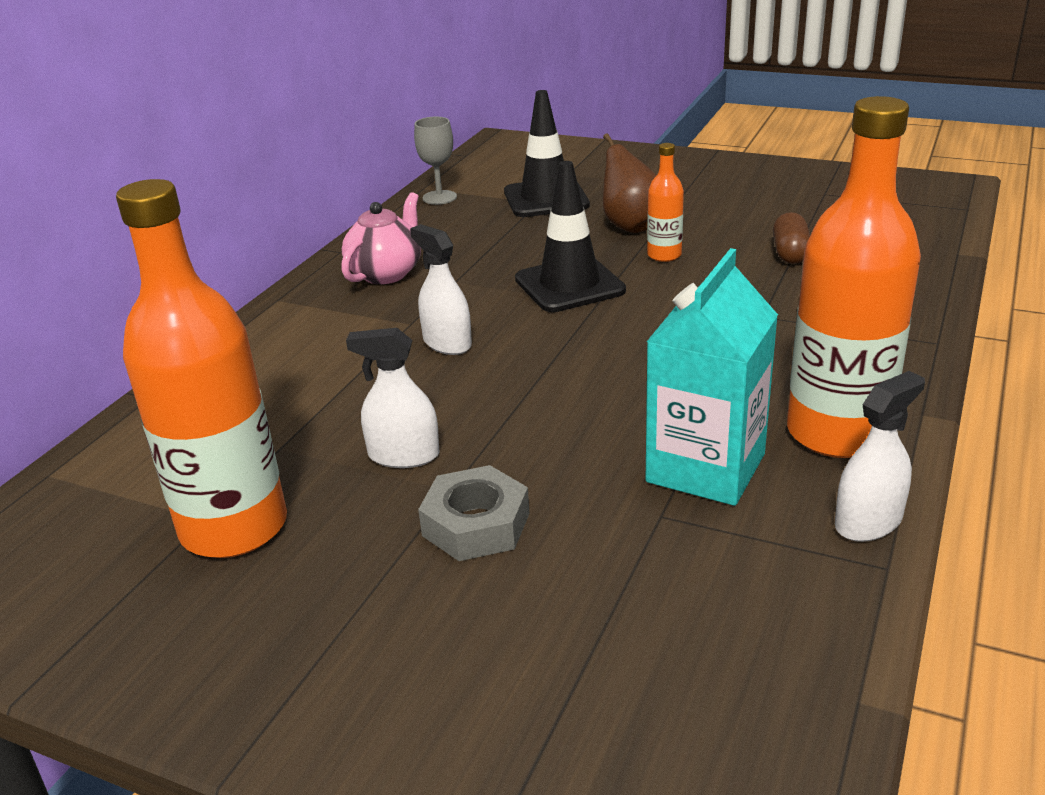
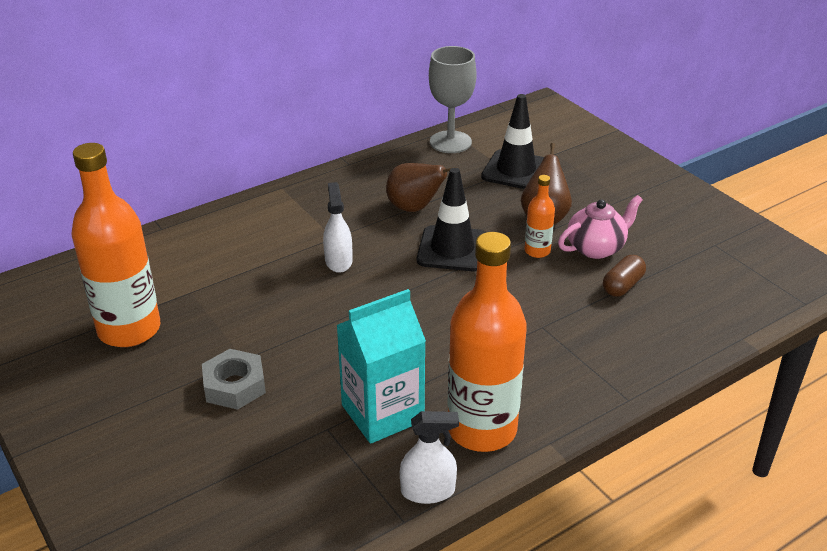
camera: 30 degrees right, 5 degrees up
pink teapot [341,192,421,284] -> pink teapot moved to [558,195,643,259]
white spray bottle [346,328,439,468] -> none
grey goblet [414,117,457,205] -> grey goblet [429,46,477,153], size x1.62
none -> brown pear [386,163,457,212]

